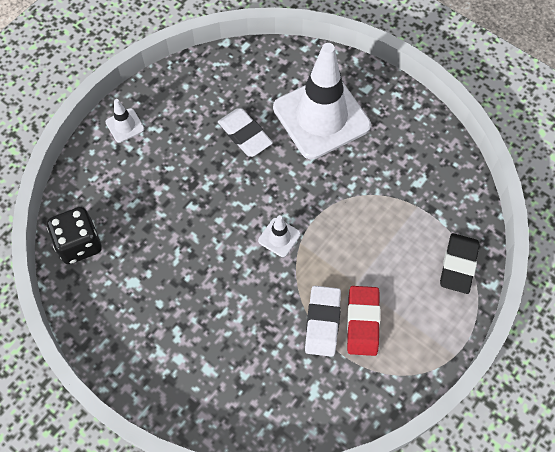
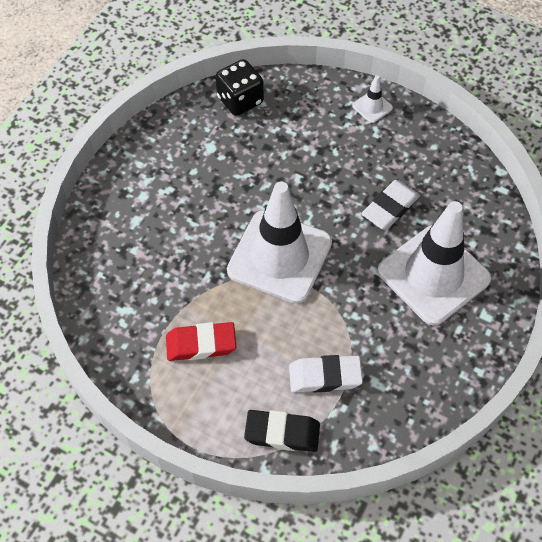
camera: 80 degrees right, 5 degrees down
white traffic cone [258,215,301,257] -> white traffic cone [227,182,332,304], size x2.50
white eraser [305,286,341,357] -> white eraser moved to [289,355,363,393]

